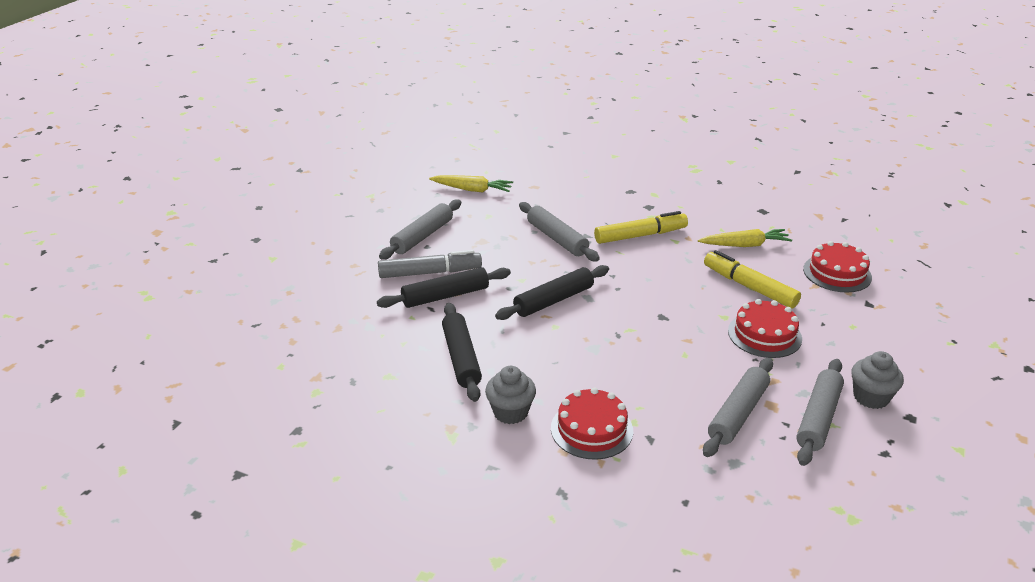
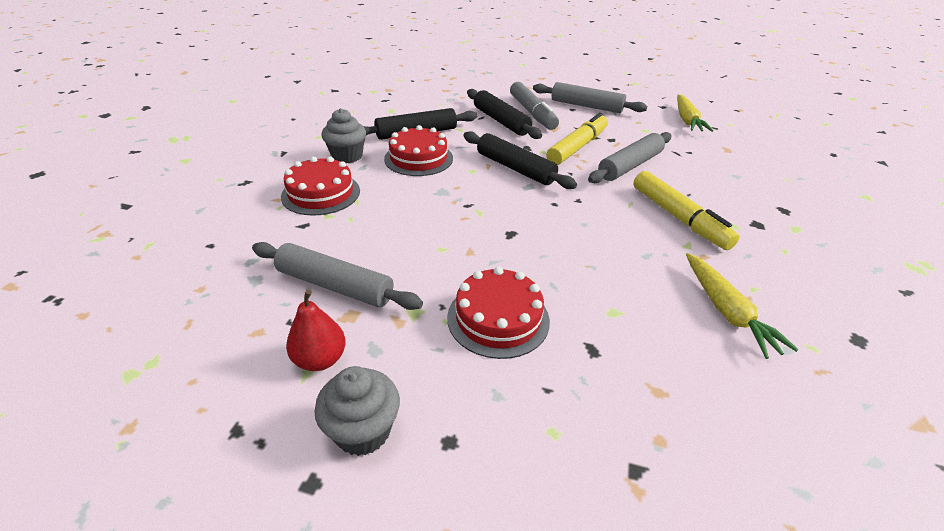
camera: 80 degrees right, 5 degrees up
yellow marker [704,250,801,308] -> yellow marker moved to [546,113,608,165]
grey rolling pin [796,359,844,466] -> red pear [286,290,346,371]
red cake [803,241,872,293] -> red cake moved to [384,125,453,176]

